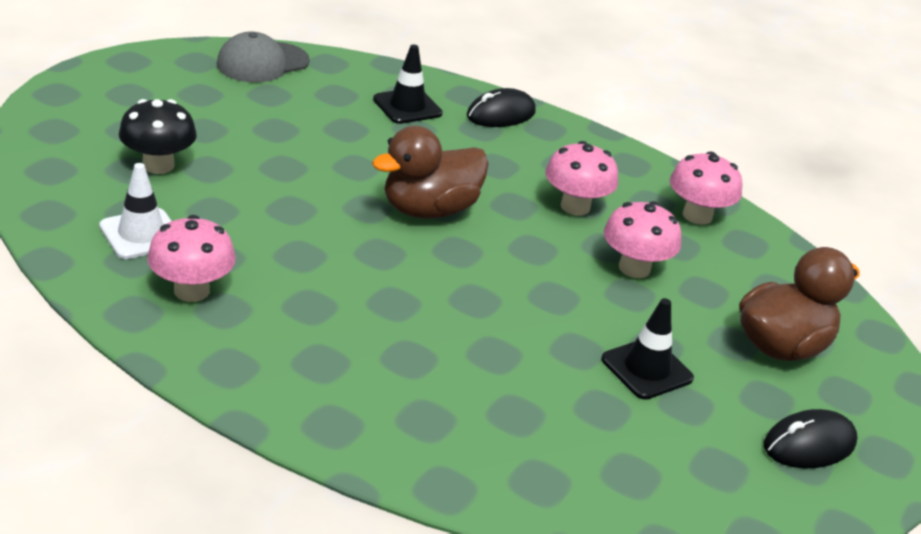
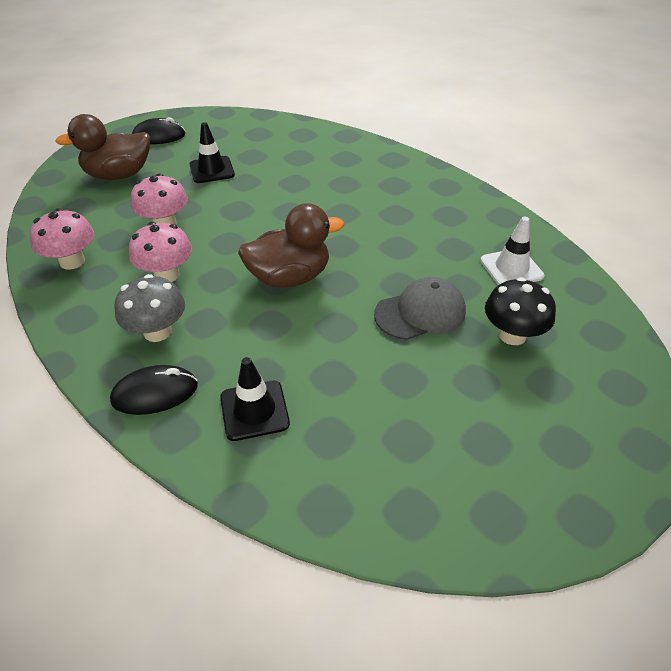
camera: 160 degrees left, 10 degrees up
pink mushroom [147,215,236,302] -> none
grey cap [217,32,310,82] -> grey cap moved to [374,277,466,340]
none -> grey mushroom [115,274,185,342]

